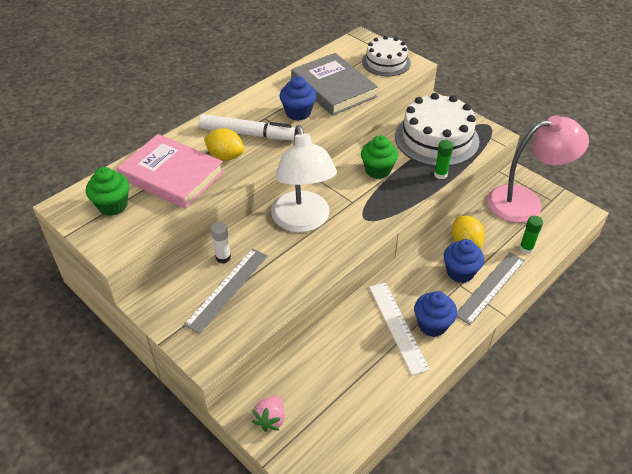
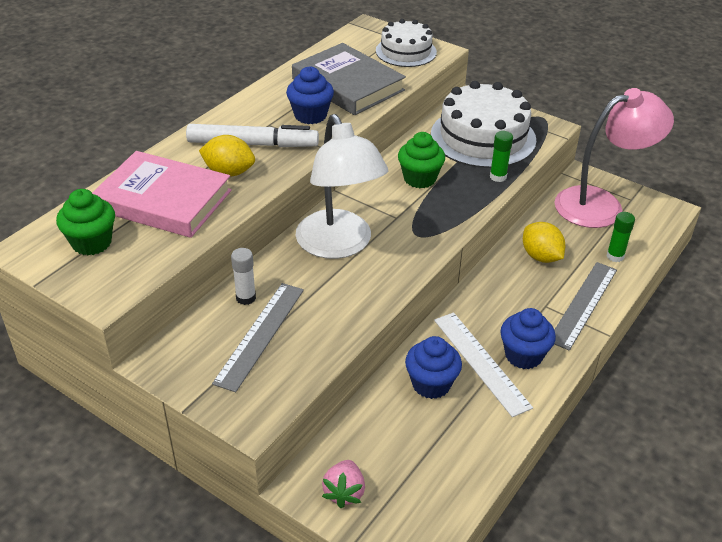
camera: 10 degrees left, 5 degrees down
blue cupcake [444,239,484,283] -> blue cupcake moved to [405,336,462,399]

